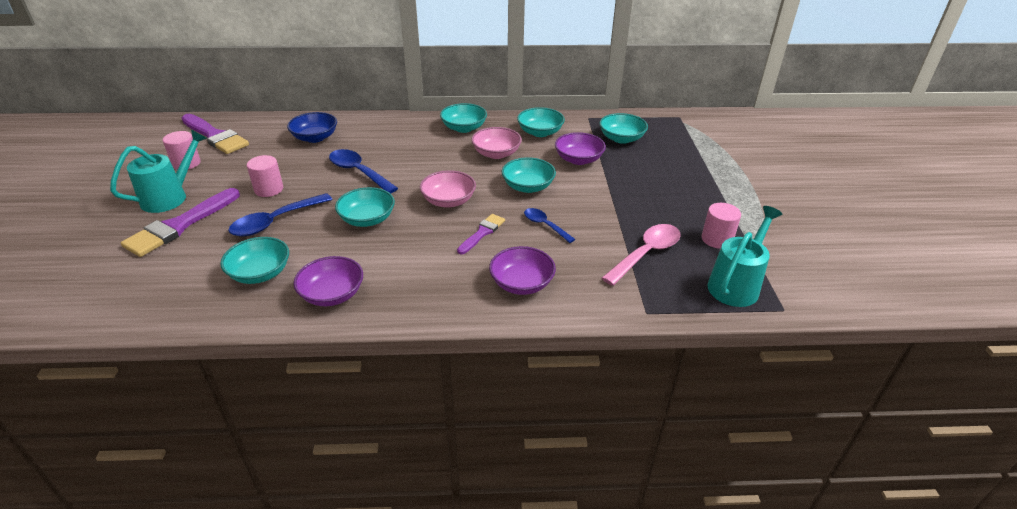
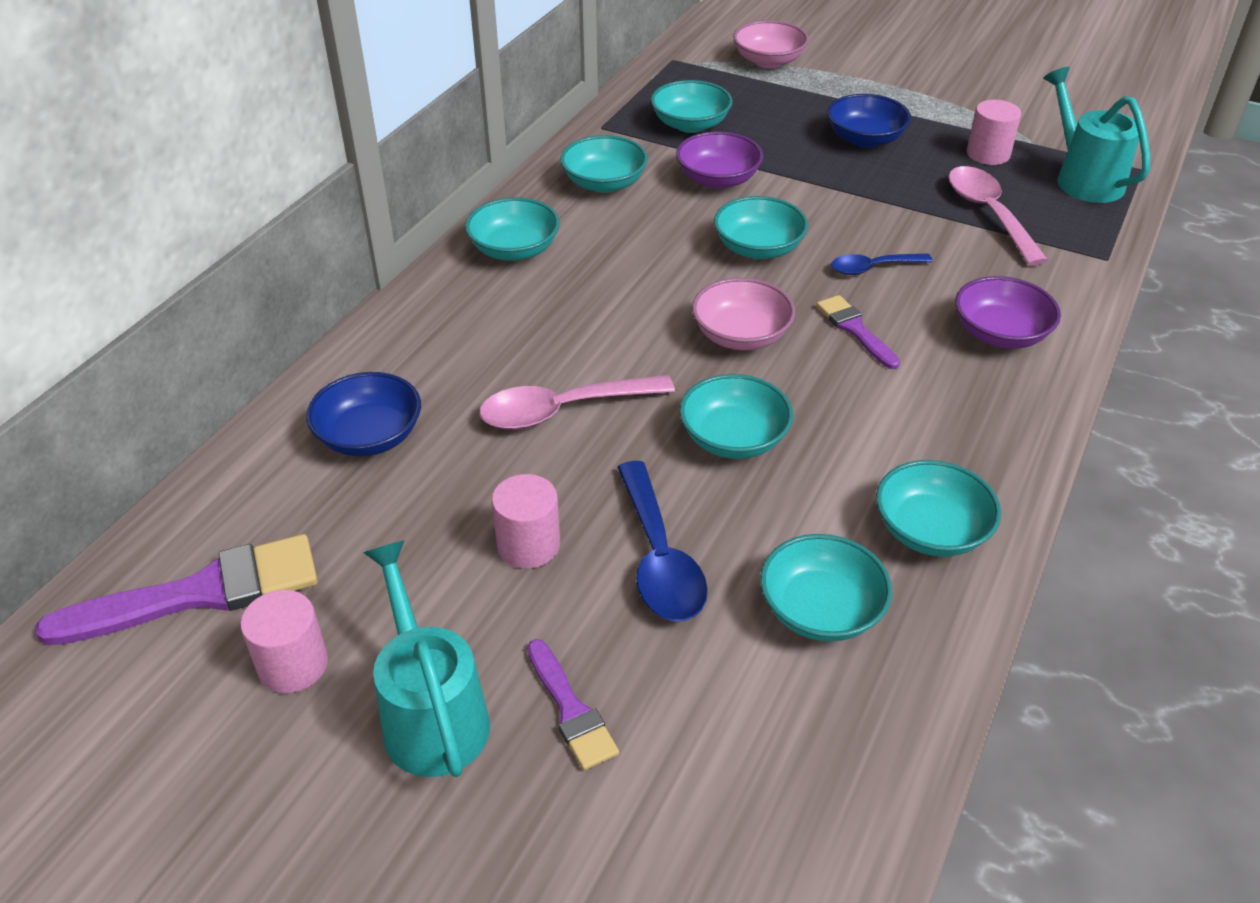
camera: 60 degrees left, 5 degrees up
purple brush [121,188,240,257] -> purple brush [527,639,619,770], size x0.56
purple bowl [294,256,363,306] -> turquoise bowl [876,460,1001,557]
blue spoon [329,149,398,194] -> pink spoon [479,375,675,430]
pink bowl [471,127,522,159] -> pink bowl moved to [733,20,809,68]
none -> blue bowl [827,94,911,148]

